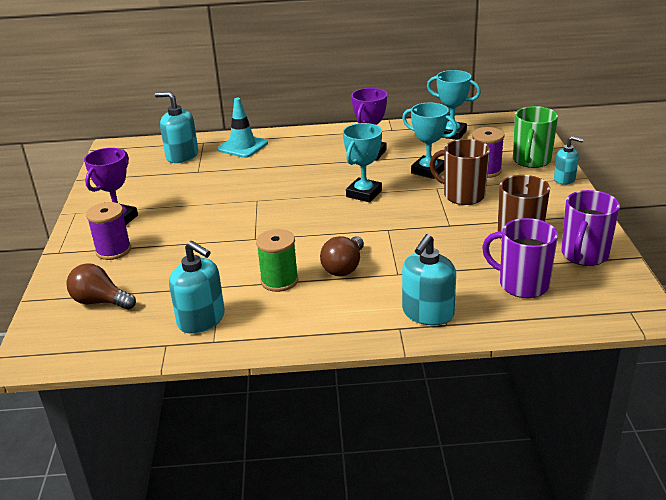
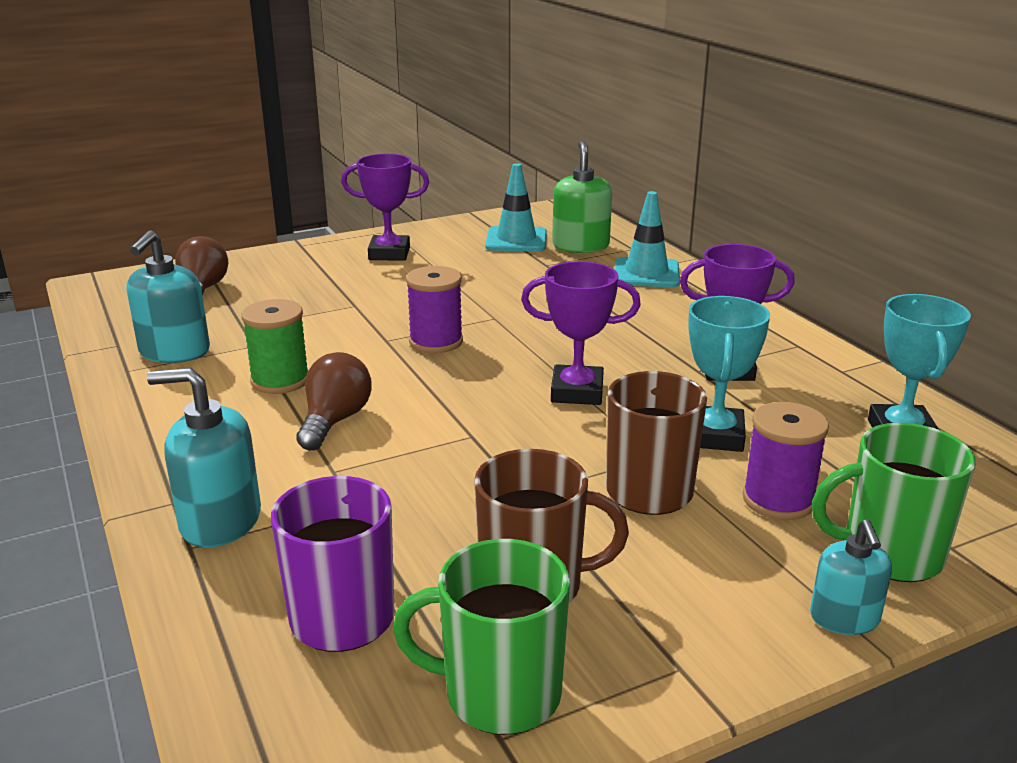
camera: 65 degrees right, 5 degrees down
purple spool [86,202,131,260] -> purple spool moved to [406,266,463,353]
turquoise soap dispenser [155,92,198,163] -> green soap dispenser [552,141,612,253]
brown light bulb [320,236,364,276] -> brown light bulb turned 105 degrees clockwise [296,352,372,451]
turquoise trophy [343,123,382,202] -> purple trophy [521,261,641,405]
purple mug [561,190,620,266] -> green mug [393,539,570,735]
none -> turquoise traffic cone [485,163,547,251]

